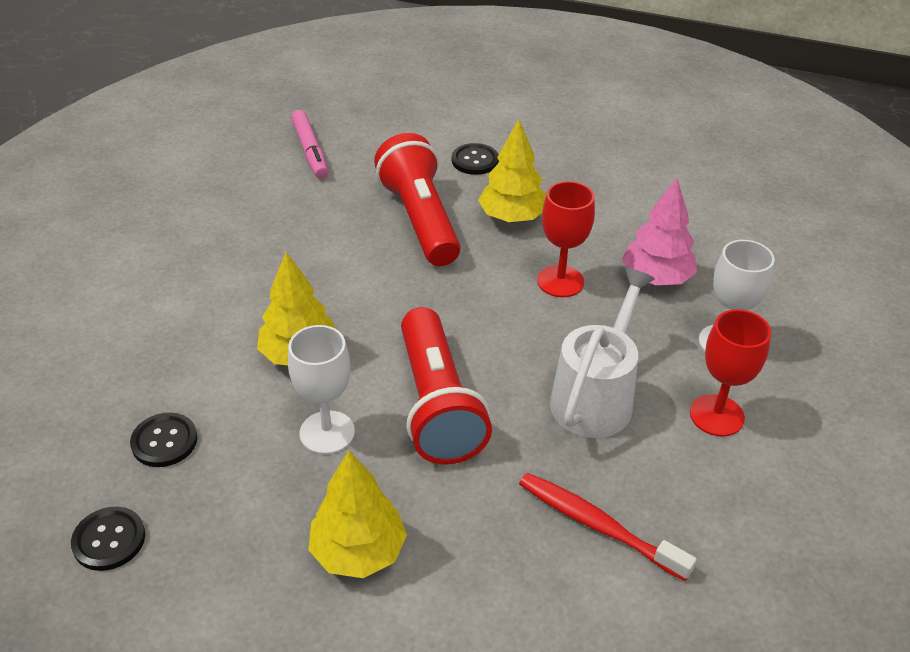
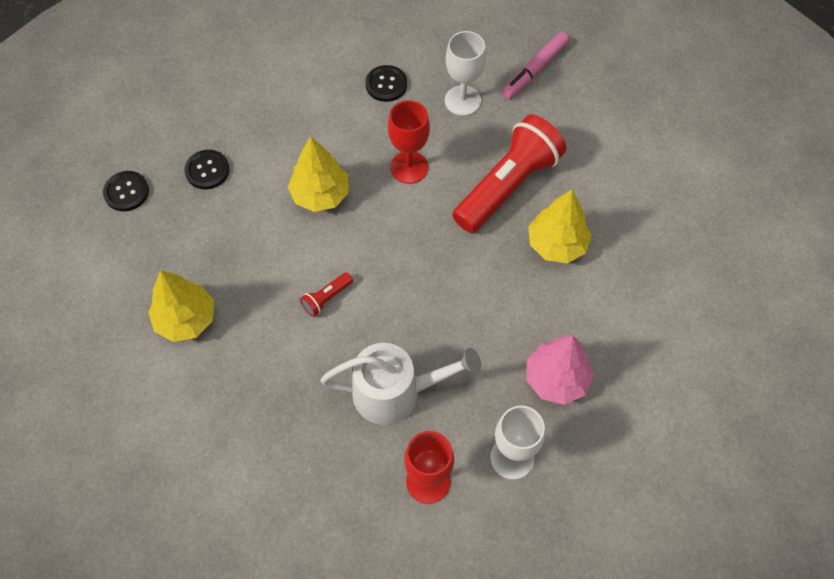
camera: 60 degrees right, 20 degrees up
white goblet [288,325,355,454] -> white goblet moved to [445,31,486,116]
red flashlight [401,307,492,465] -> red flashlight [300,272,353,317], size x0.41
black button [452,143,499,175] -> black button moved to [365,65,407,102]
red toothbrush [519,473,697,581] -> none
red goblet [537,181,595,297] -> red goblet moved to [388,100,430,184]

